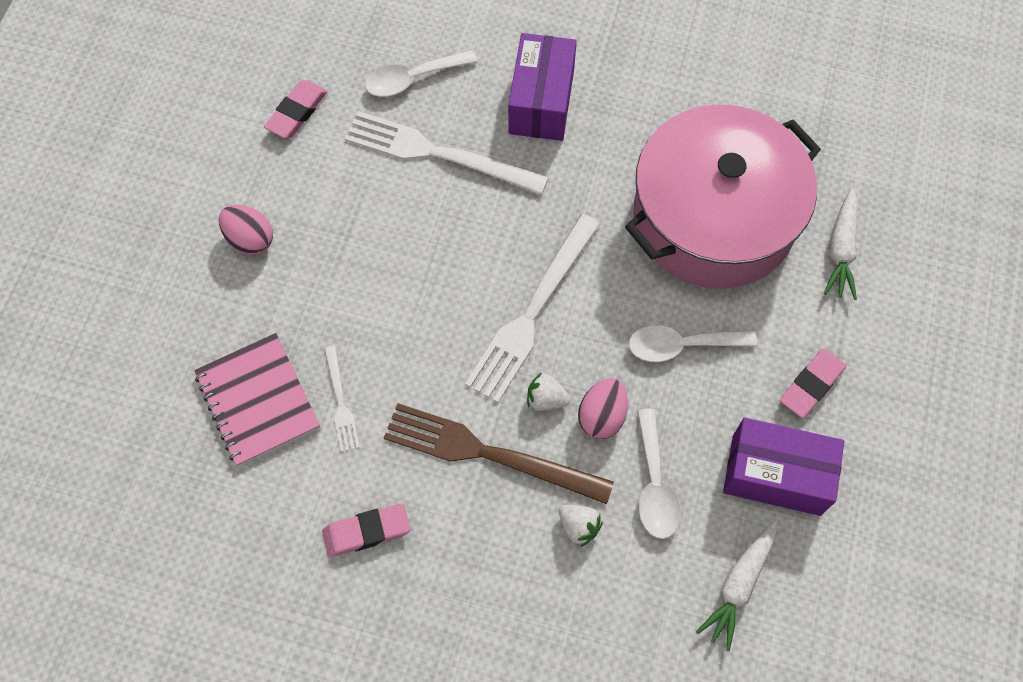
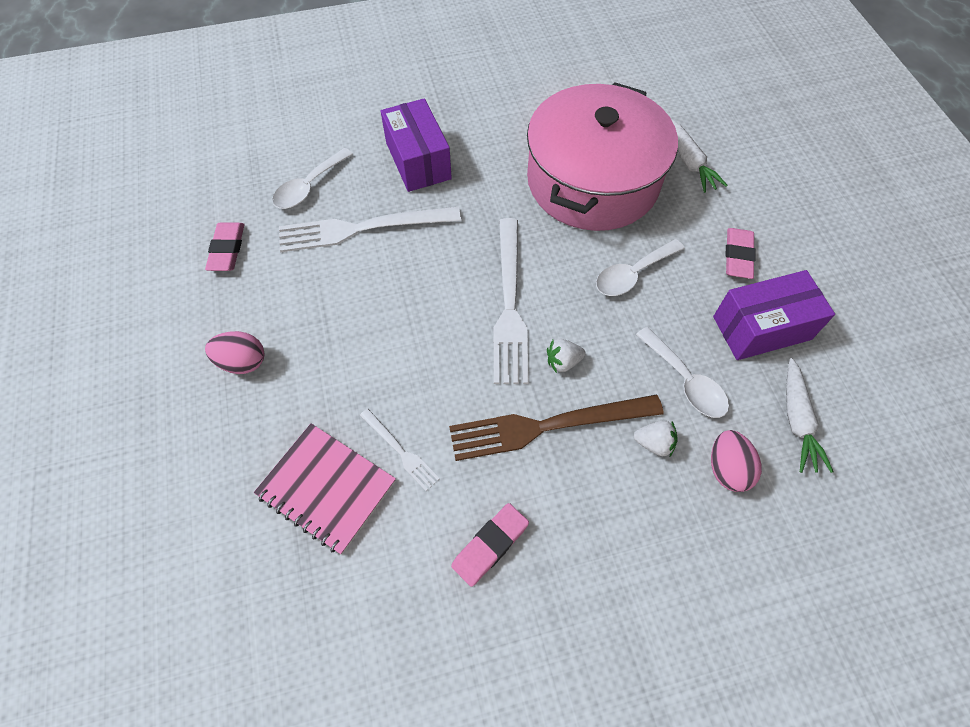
camera: 30 degrees left, 5 degrees down
pink egg [578,378,628,439] -> pink egg moved to [711,430,762,492]

